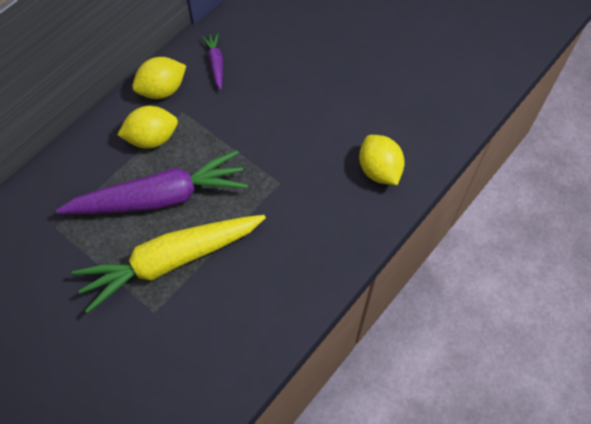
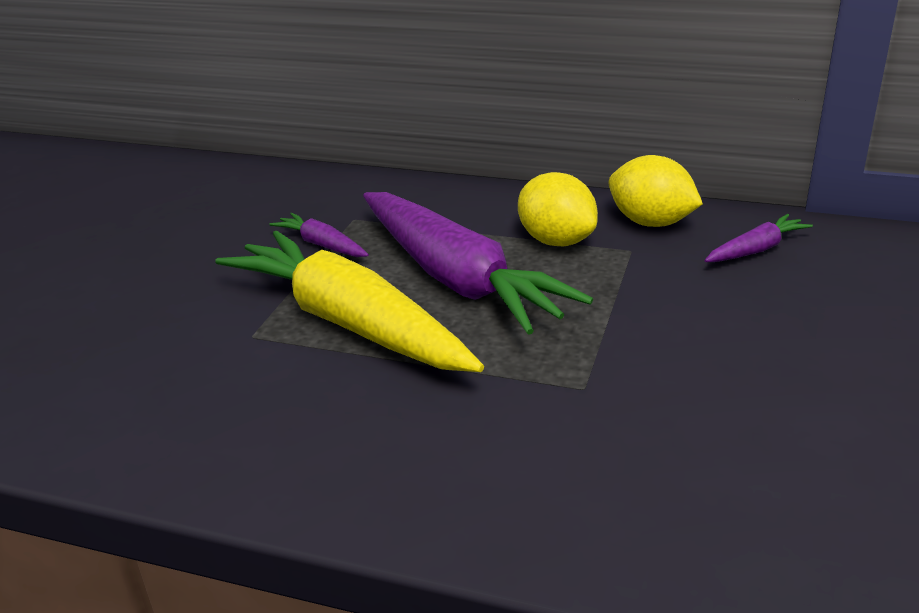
camera: 70 degrees right, 30 degrees down
yellow lemon [359,135,405,185] -> none
none -> purple carrot [269,213,369,257]

